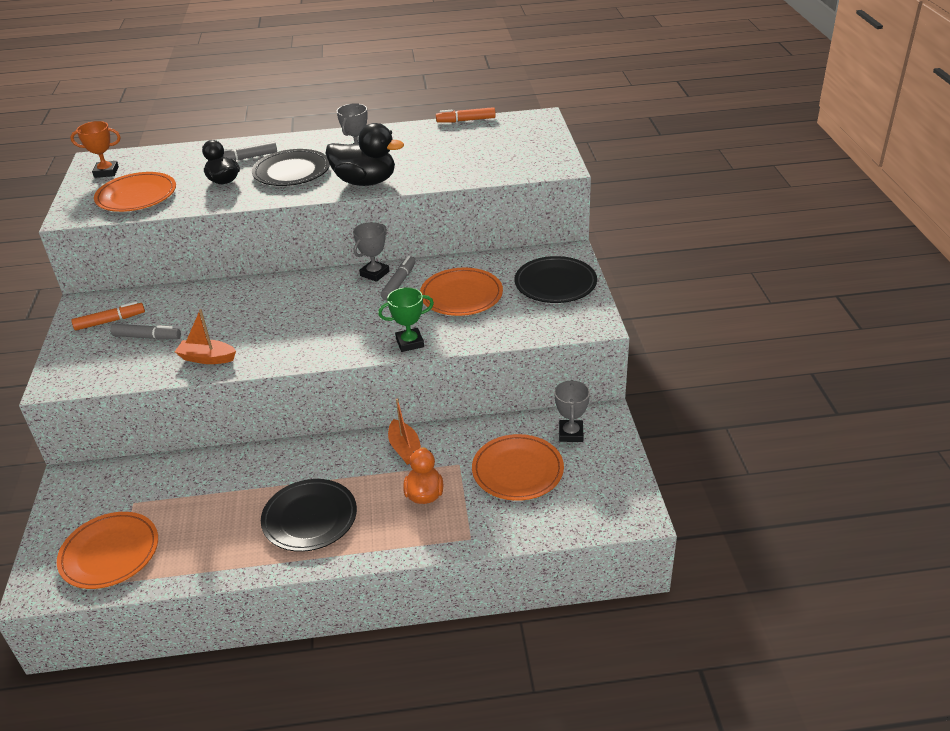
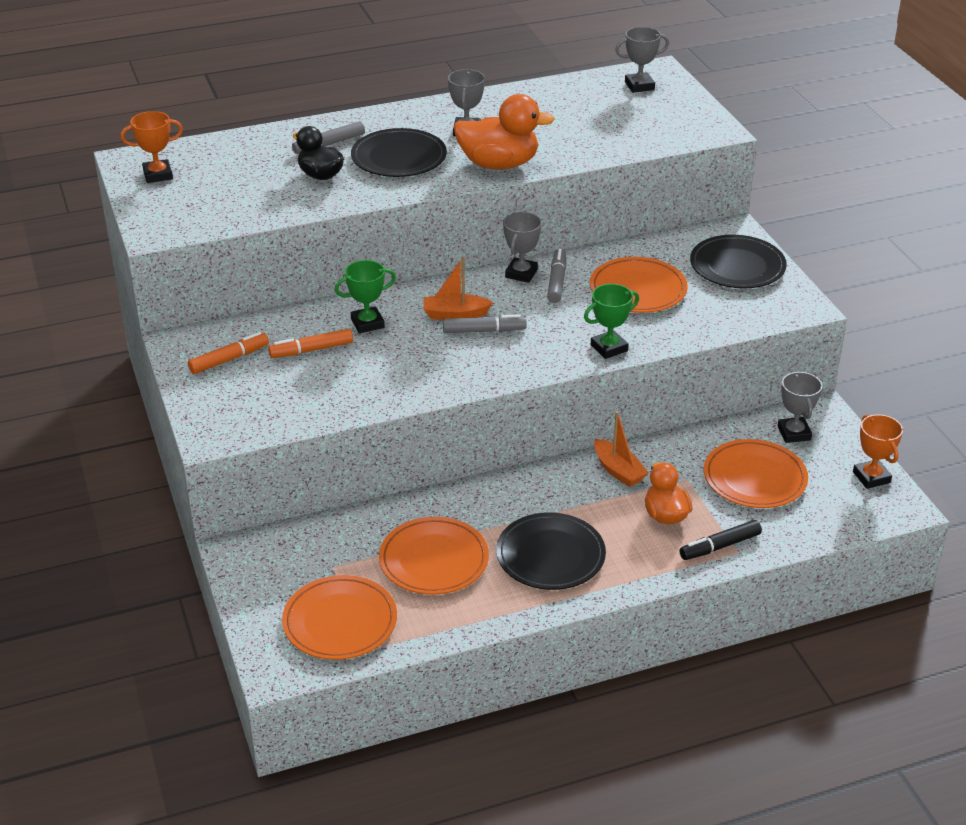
camera: 15 degrees left, 0 degrees up
orange plate [94,172,176,212] -> orange plate moved to [379,517,489,595]
grey marker [110,324,181,340] -> grey marker moved to [443,314,527,333]
orange boat [175,309,236,364] -> orange boat moved to [424,257,493,320]
black duck [325,123,404,186] -> orange duck [453,94,555,169]
orange marker [436,107,496,123] -> orange marker moved to [268,329,353,358]
none -> green trophy [335,260,396,333]
none -> grey trophy [615,27,669,93]
none -> black marker [679,520,762,560]
none -> orange trophy [853,414,903,489]

